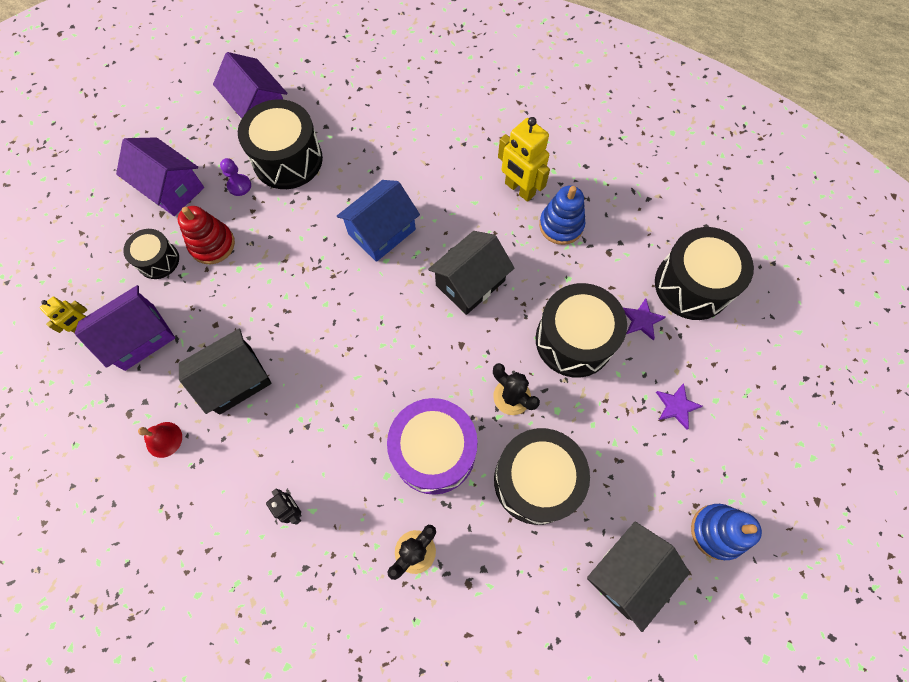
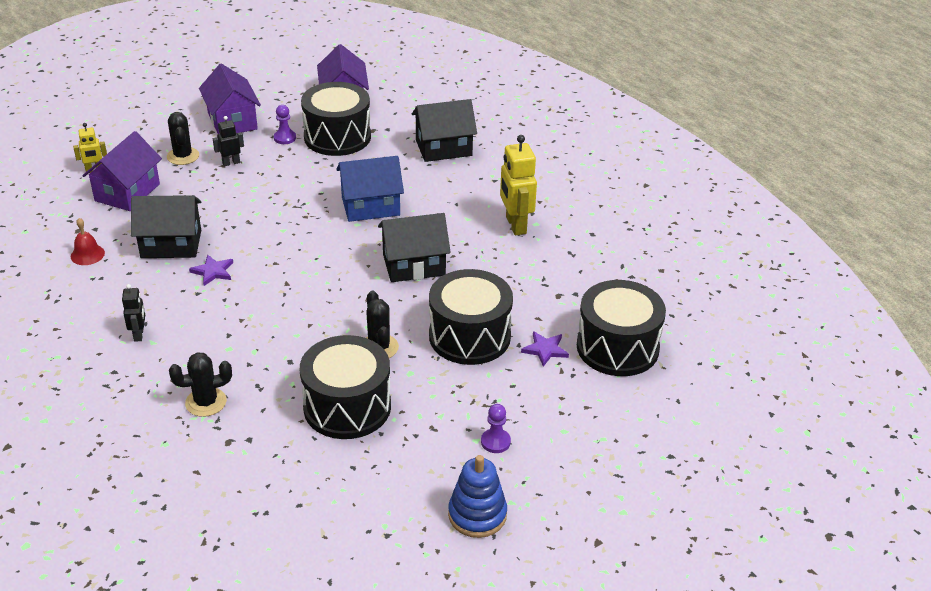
camera: 30 degrees right, 30 degrees down
purple house [75,285,175,371] -> purple house turned 60 degrees counterclockwise [82,131,162,211]
black drum [123,229,179,279] -> black cactus [167,112,199,165]
red stacking toy [178,206,235,264] -> black robot [213,116,244,166]
purple drum [387,398,478,495] -> none
blue stacking toy [539,186,585,245] -> none
black house [587,521,690,632] -> black house moved to [412,99,477,162]
purple star [656,383,703,430] -> purple star moved to [189,255,233,286]
none -> purple pawn [481,404,511,453]

